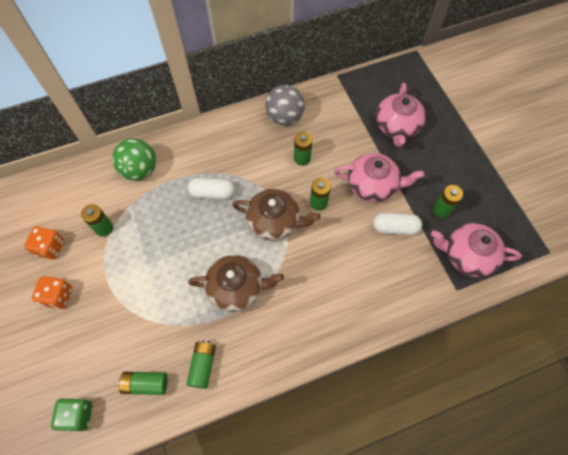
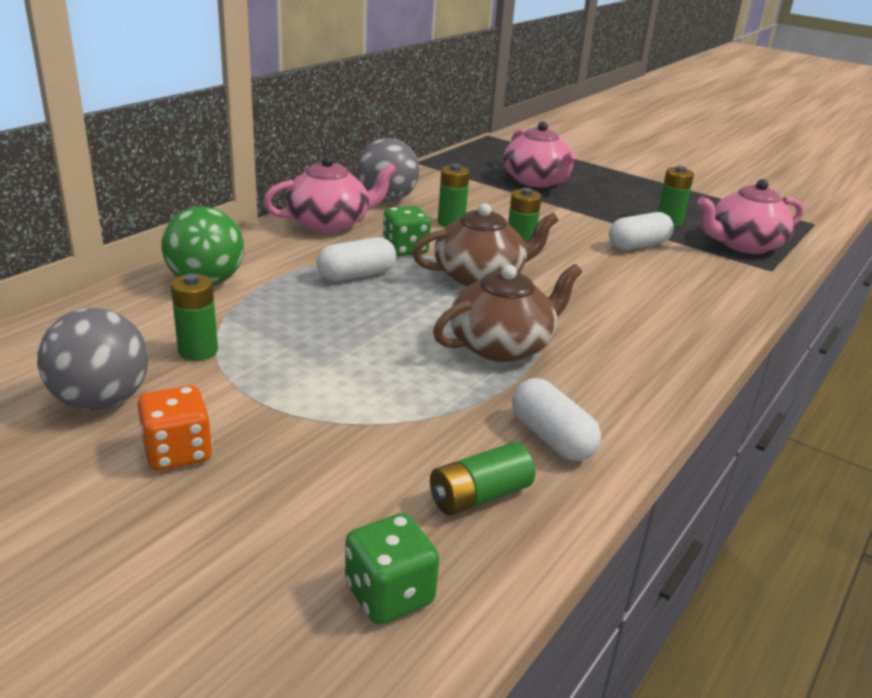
camera: 35 degrees left, 35 degrees down
orange dice [24,227,64,260] -> grey ball [37,308,148,411]
green battery [186,340,216,389] -> white capsule [512,378,601,461]
pink teapot [334,153,425,202] -> pink teapot moved to [263,155,397,233]
none -> green dice [382,206,431,256]

